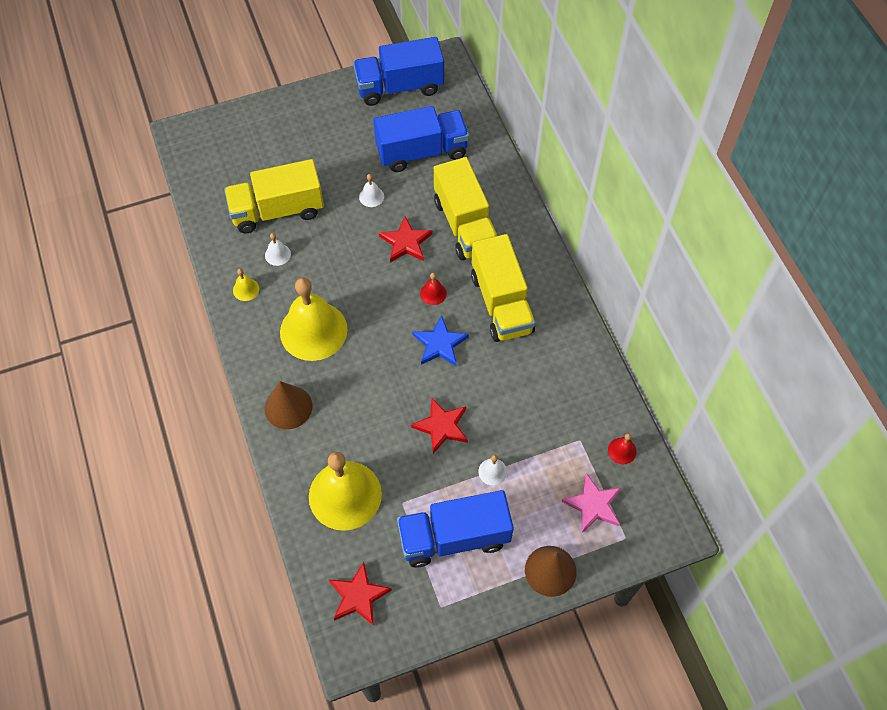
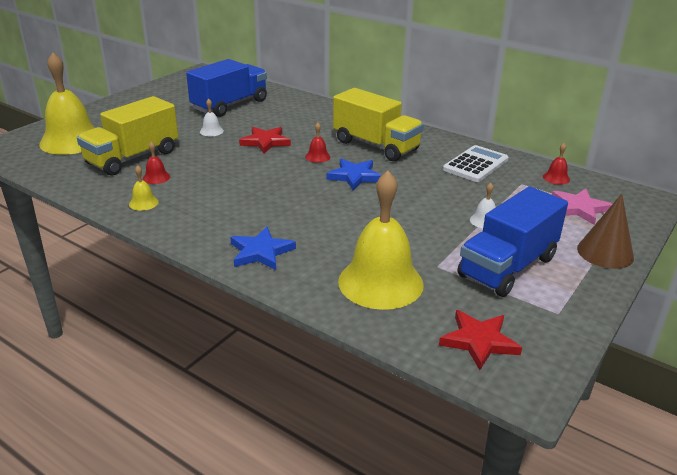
camera: 35 degrees left, 30 degrees down
brown cone [264,381,312,429] -> blue star [230,227,296,270]
white bell [265,233,291,266] -> red bell [143,141,170,184]
yellow bell [280,277,348,361] -> yellow bell moved to [39,52,95,155]
blue truck [353,37,444,106] -> none
red star [411,397,468,454] -> none
yellow truck [434,157,498,260] -> none
none -> white calculator [443,145,509,182]

